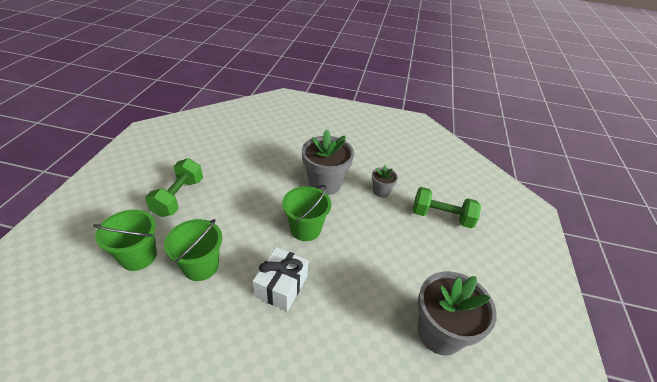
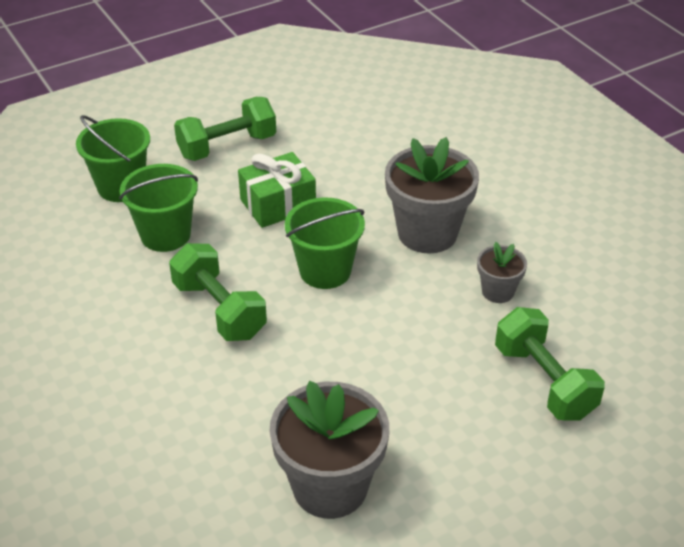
camera: 50 degrees right, 0 degrees up
white gift [253,247,308,311] -> green dumbbell [169,243,267,341]
none -> green gift [238,152,316,228]

